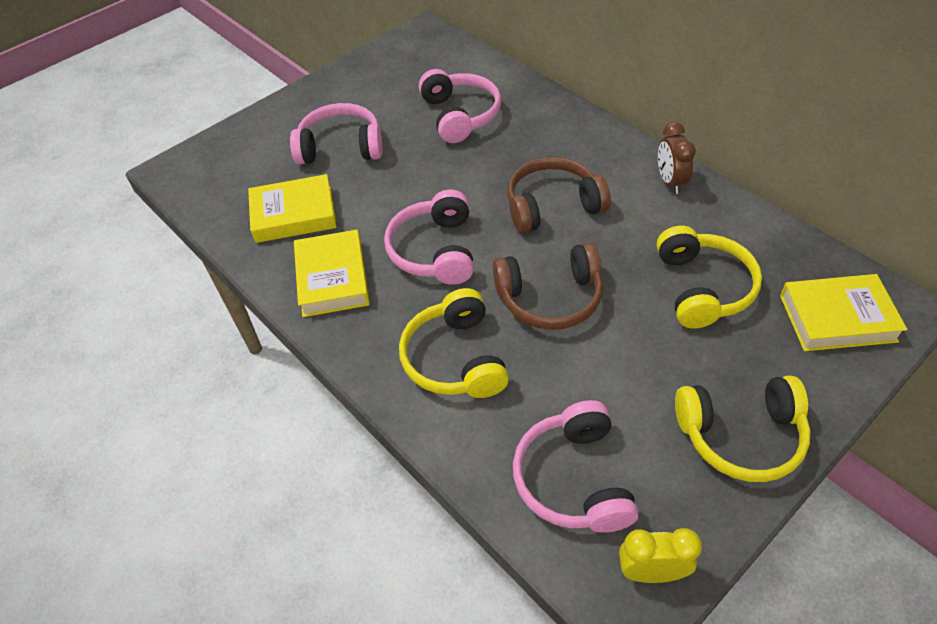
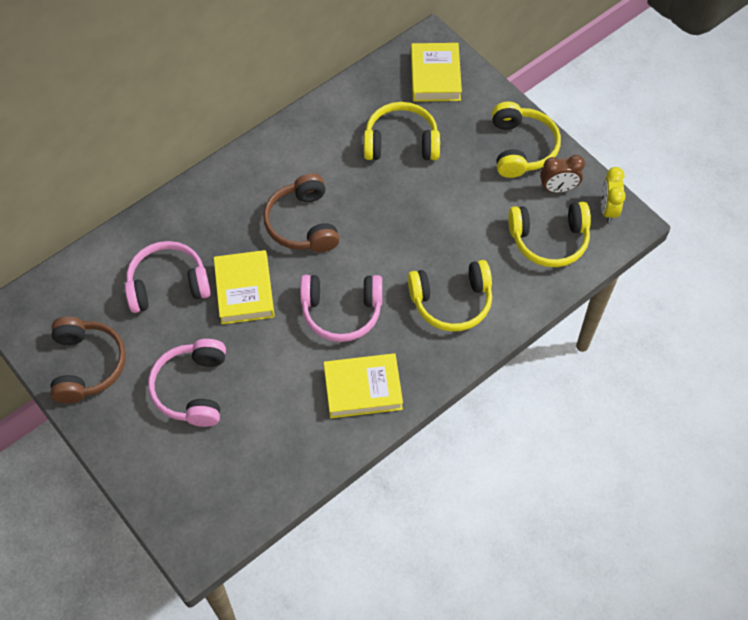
camera: 90 degrees left, 10 degrees up
yellow book [248,174,337,243] -> yellow book moved to [214,250,275,324]
brown headphones [493,243,603,330] -> brown headphones moved to [50,317,126,404]
pink headphones [513,400,639,533] -> yellow headphones [508,202,591,267]
brown clock [658,122,696,194] -> brown clock moved to [540,155,585,193]

